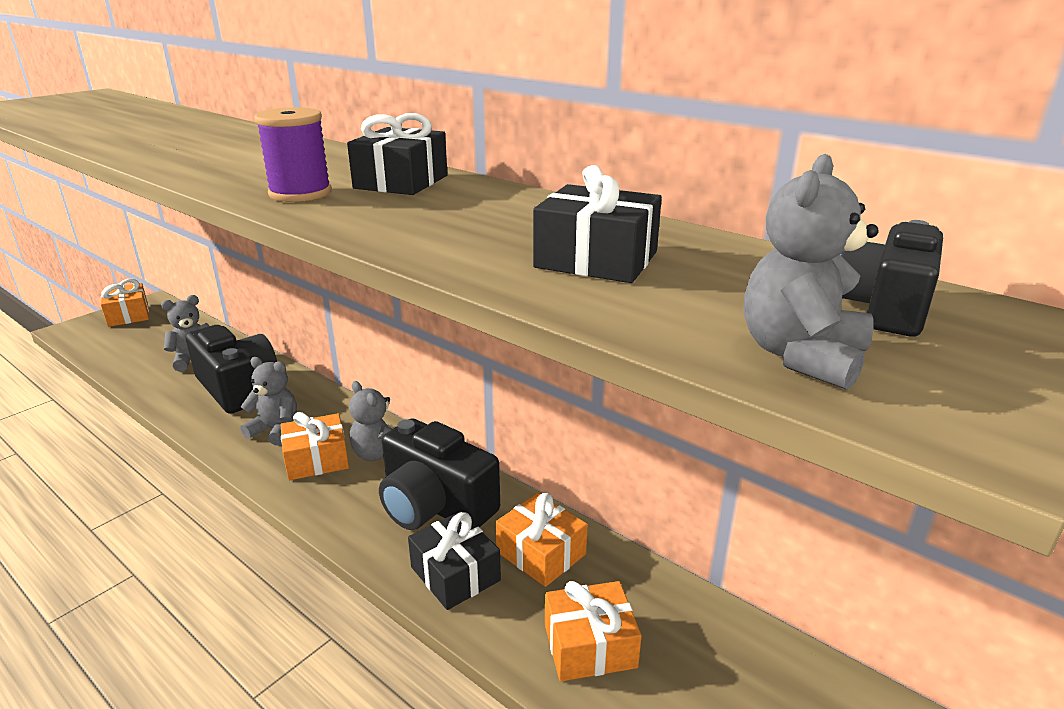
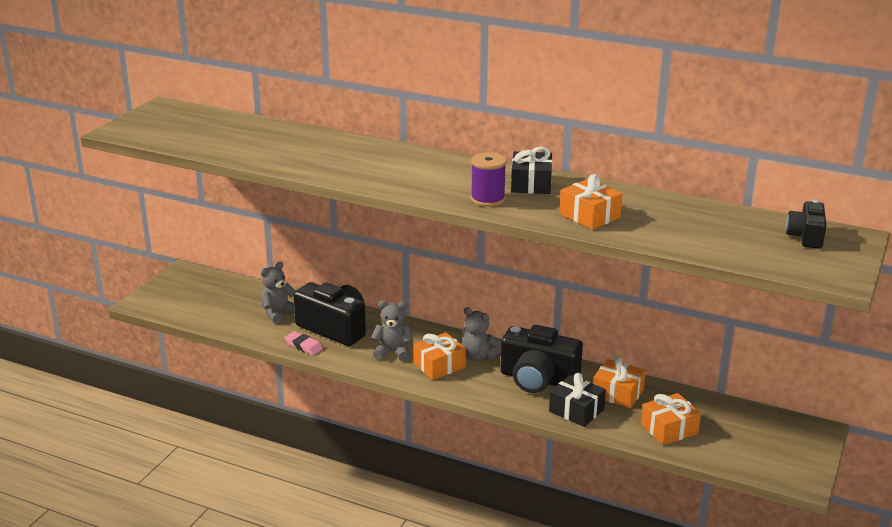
camera: 15 degrees left, 0 degrees up
orange gift [101,279,149,327] -> orange gift moved to [559,174,622,230]
black gift [533,165,662,283] -> none
grey teddy bear [744,154,878,390] -> none
none -> pink eraser [284,331,323,355]

